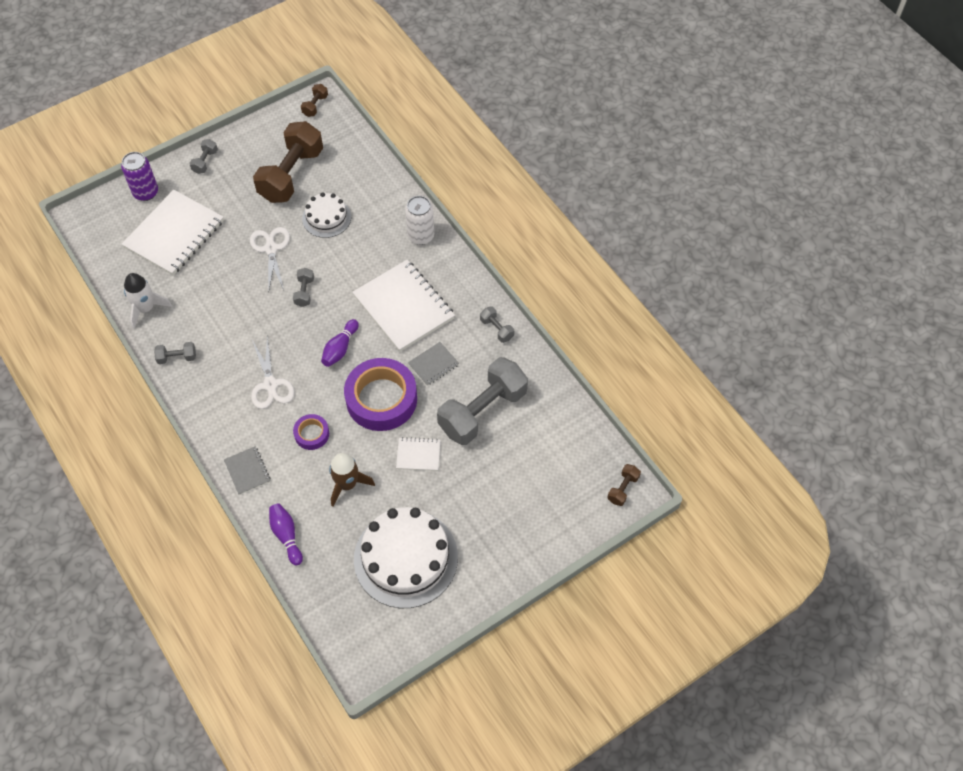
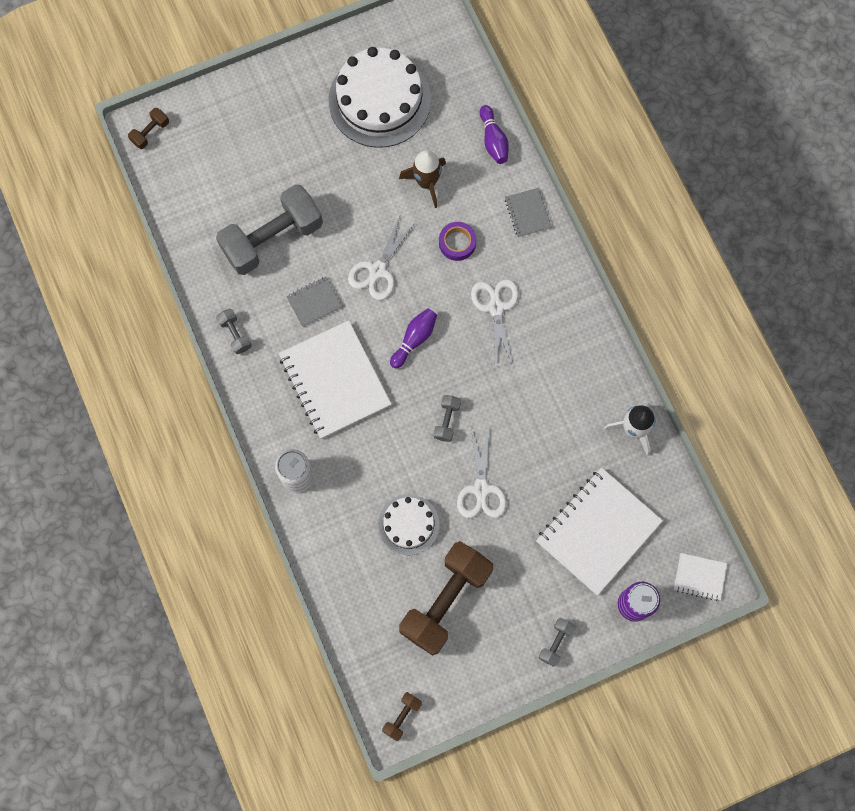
camera: 170 degrees left, 15 degrees up
grey dumbbell [154,342,196,364] -> none
purple tape [344,358,417,431] -> white scissors [348,216,416,300]
white notebook [396,437,441,471] -> white notebook moved to [674,553,727,601]

